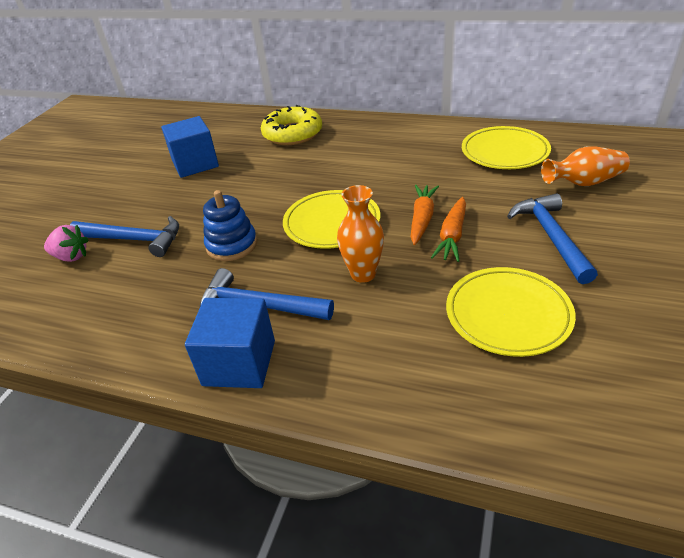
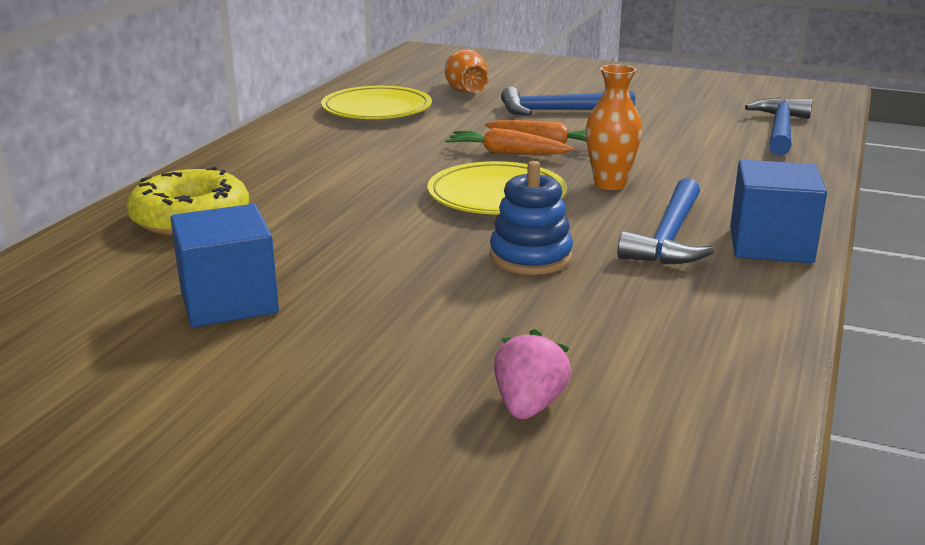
camera: 90 degrees left, 15 degrees down
blue hammer [70,216,179,257] -> blue hammer moved to [745,98,812,155]
yellow plate [446,267,576,357] -> none

